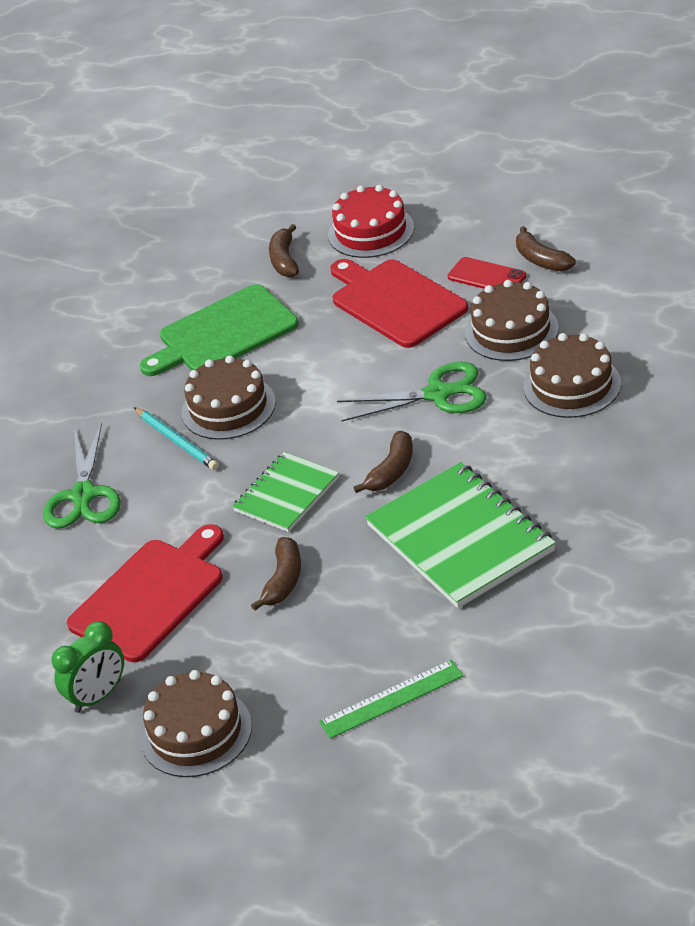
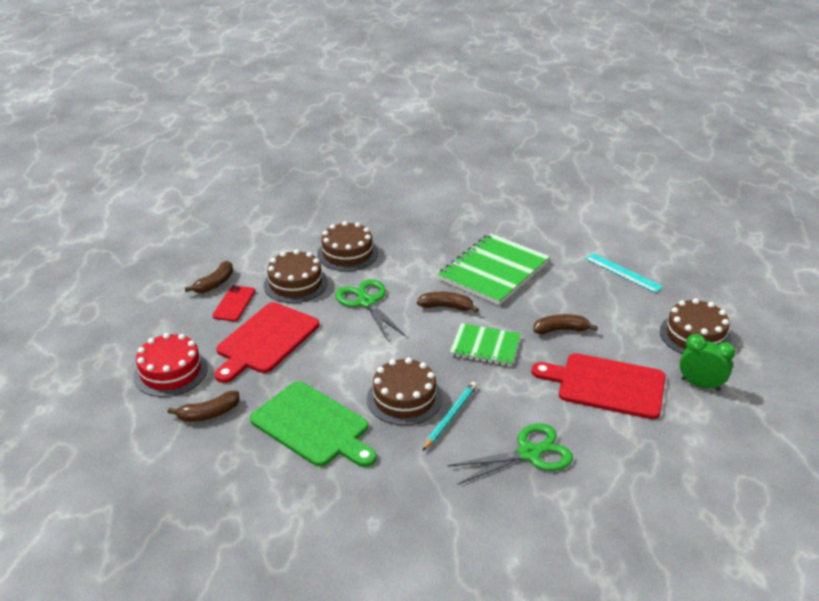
camera: 115 degrees left, 5 degrees down
green ruler [319,660,463,739] -> turquoise ruler [585,253,663,293]

